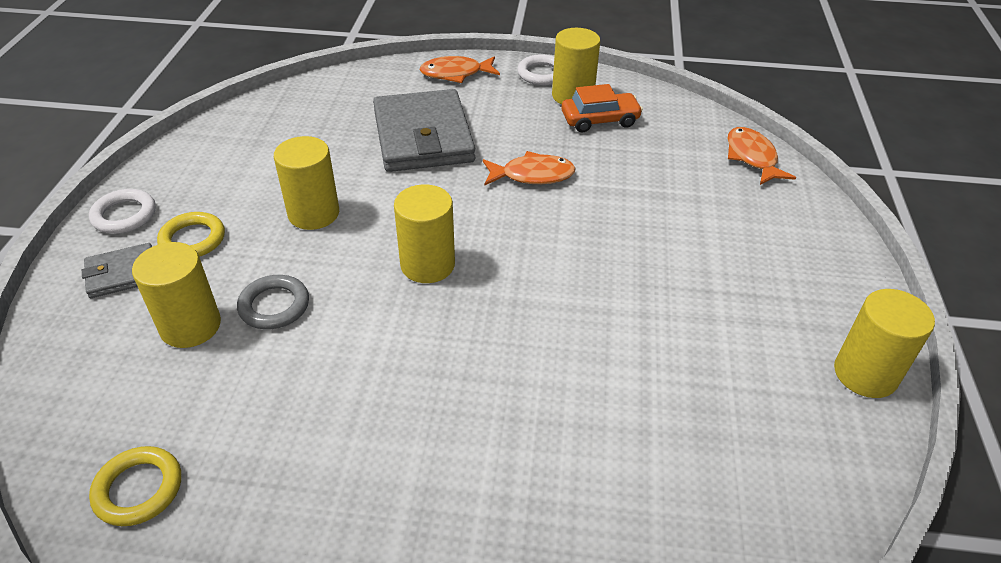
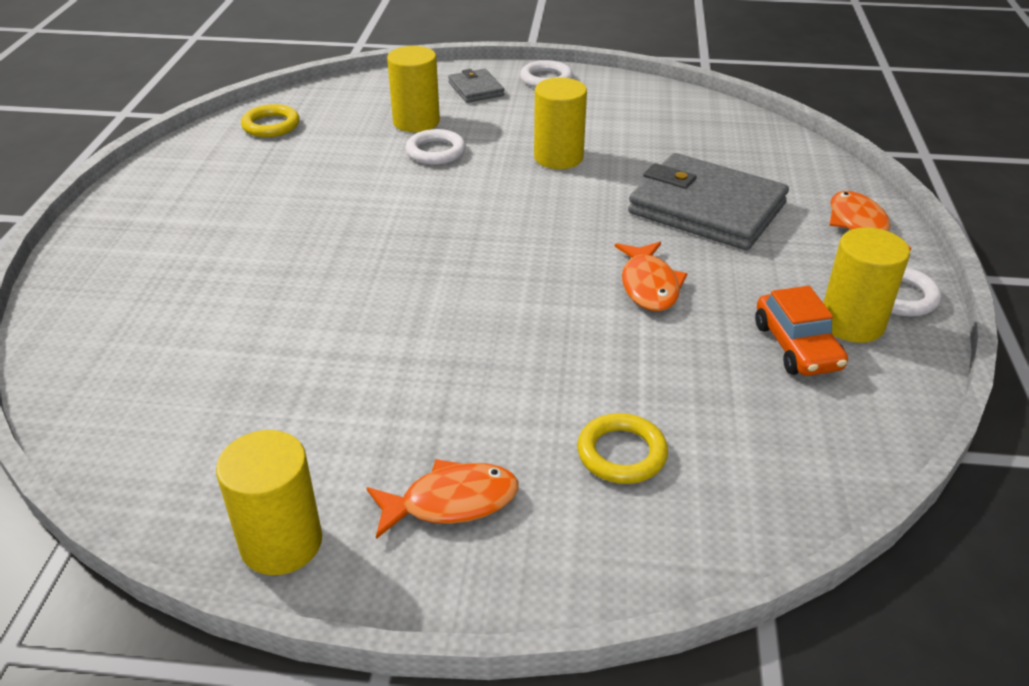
camera: 90 degrees right, 5 degrees down
yellow ring [157,212,225,257] -> yellow ring moved to [577,413,668,484]
grey ring [237,275,309,329] -> white ring [405,129,466,165]
grey wallet [373,89,476,172] -> grey wallet turned 45 degrees clockwise [628,153,789,250]
yellow cylinder [394,184,455,283] -> none
orange fish [728,127,796,185] -> orange fish moved to [366,459,518,539]

